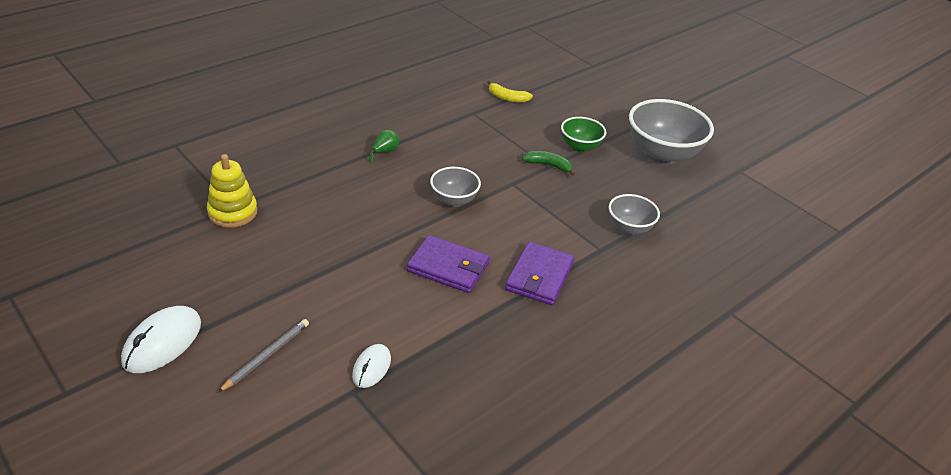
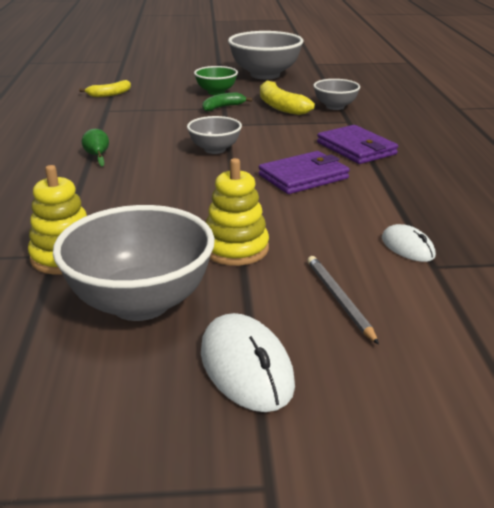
camera: 50 degrees left, 10 degrees down
none -> grey bowl [53,205,215,321]
none -> yellow stacking toy [206,158,269,266]
none -> yellow banana [260,80,315,115]

